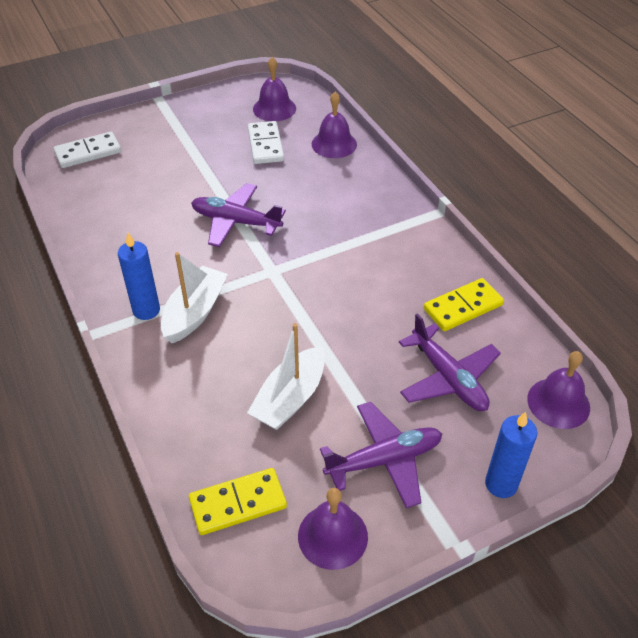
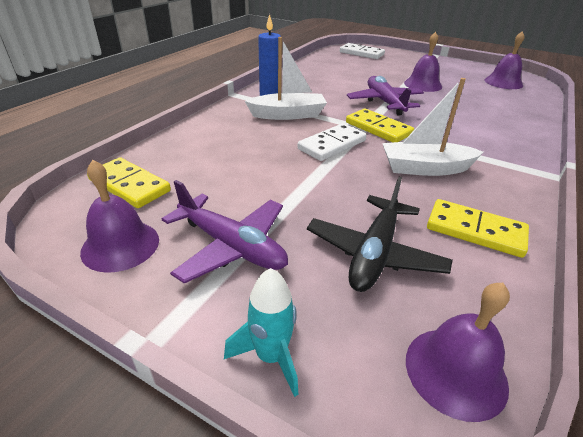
camera: 55 degrees right, 10 degrees down
white boat [247,323,325,430] -> white boat moved to [382,78,483,176]
white domino [248,121,284,164] -> white domino moved to [298,123,367,161]
purple bell [312,92,357,158] -> purple bell moved to [404,32,442,92]
purple plane [399,313,501,411] -> black plane [307,177,453,292]
blue candle [485,412,537,498] -> turquoise rocket [224,268,298,397]
none -> yellow domino [346,109,414,143]

